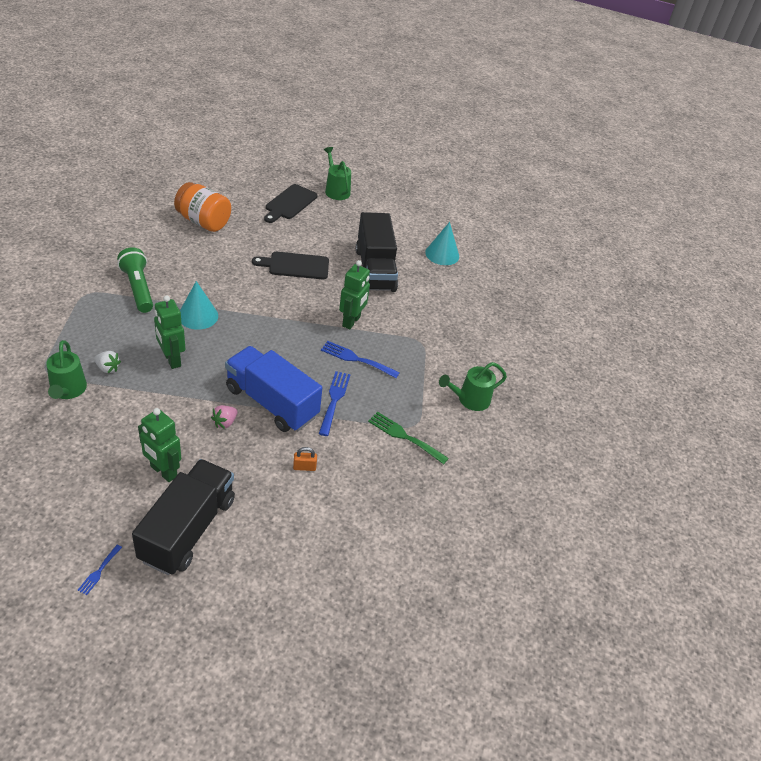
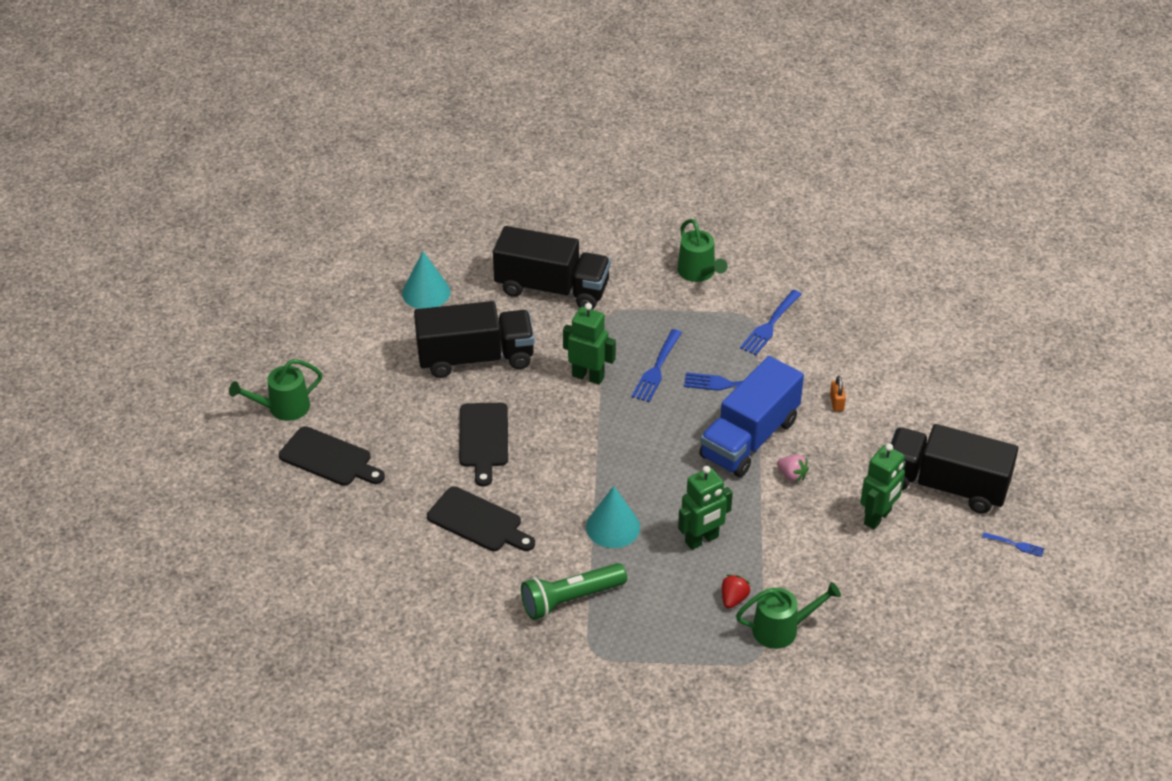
camera: 85 degrees left, 0 degrees up
white strawberry [94,351,121,373] -> red strawberry [722,575,751,609]
orange jar [174,182,231,232] -> none
green fork [368,412,449,464] -> blue fork [740,290,802,355]
none -> black cutting board [427,486,535,551]
none -> black truck [493,226,611,310]

